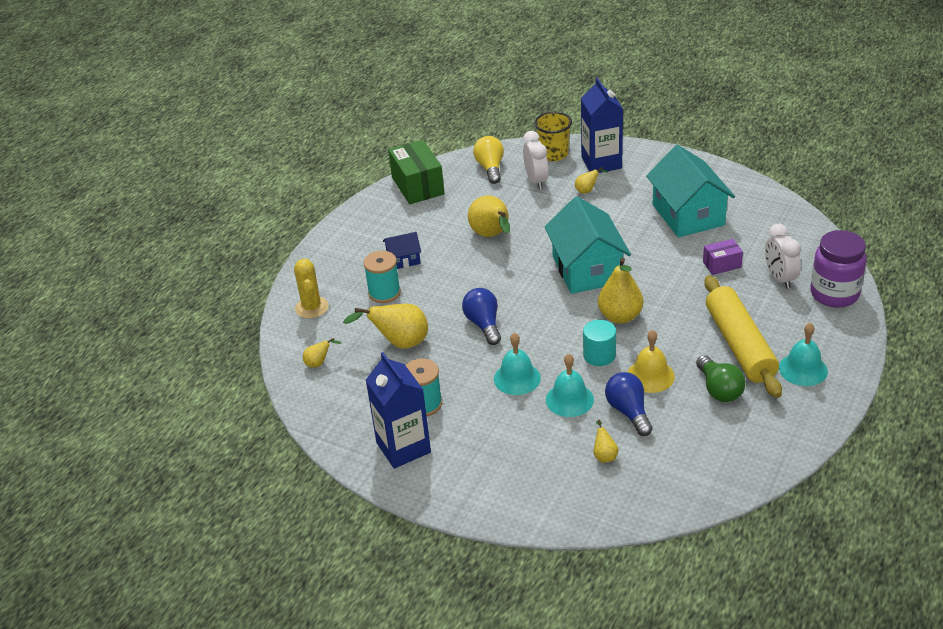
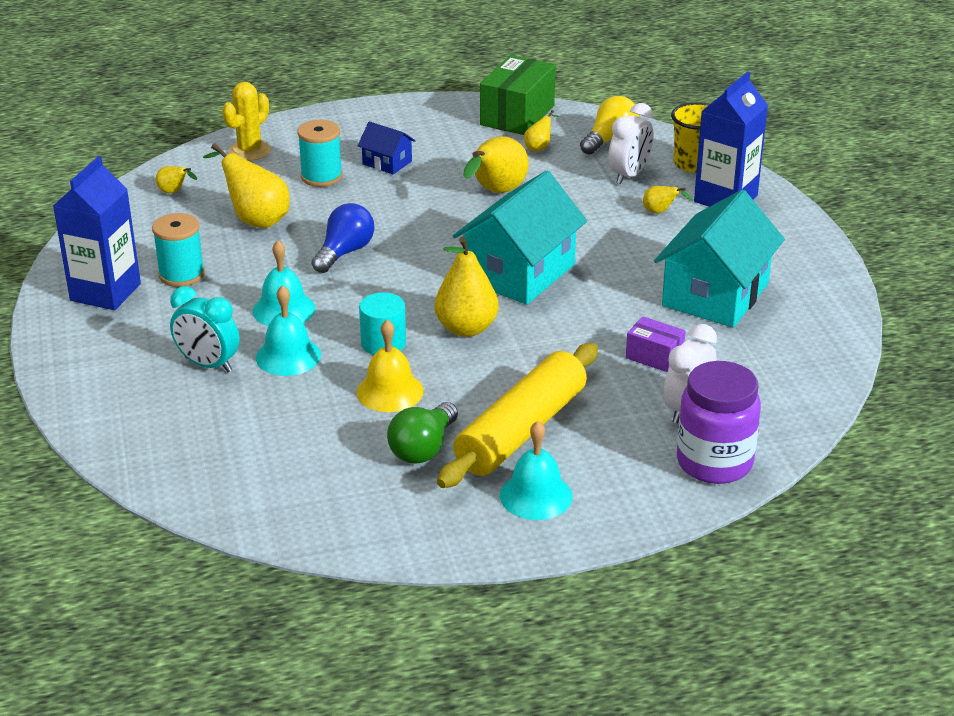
camera: 45 degrees right, 5 degrees down
yellow pear [594,420,619,463] -> yellow pear moved to [524,110,559,152]
blue light bulb [605,372,653,436] -> none
none -> turquoise clock [170,286,240,372]

